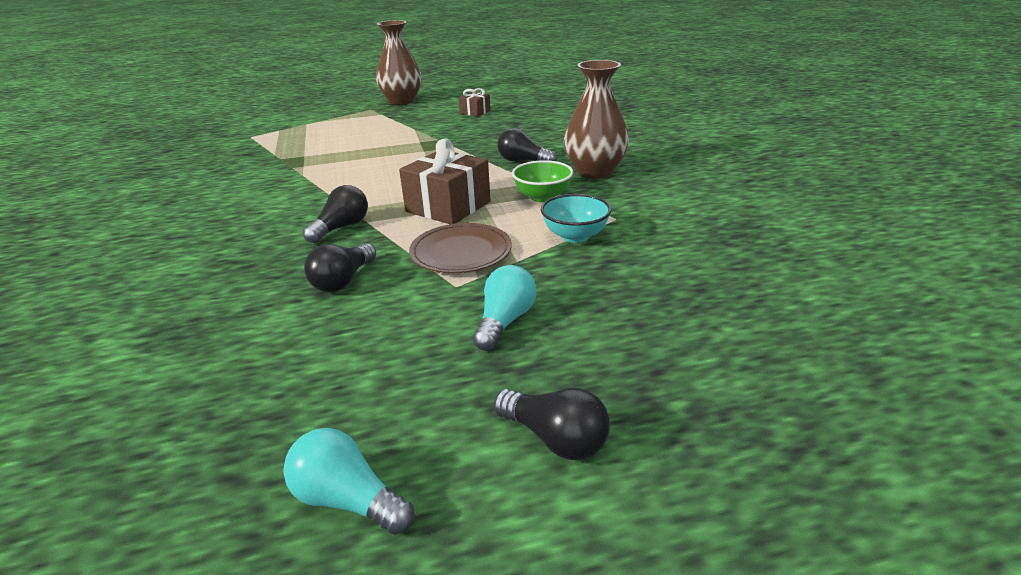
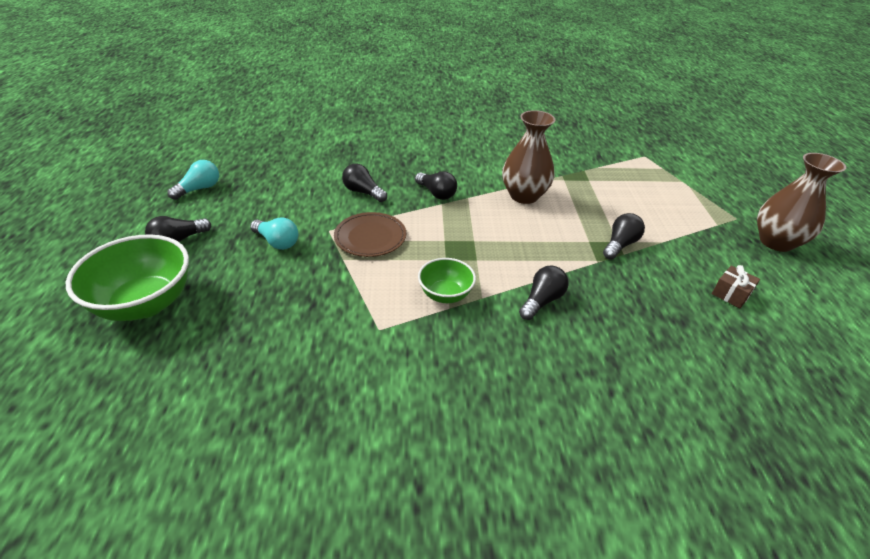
camera: 100 degrees right, 10 degrees up
brown gift [399,139,491,224] -> none
turquoise bowl [541,194,611,243] -> none
brown vase [564,60,629,179] -> brown vase moved to [502,110,555,204]
none -> green bowl [66,234,189,321]
none -> black light bulb [603,213,645,259]

